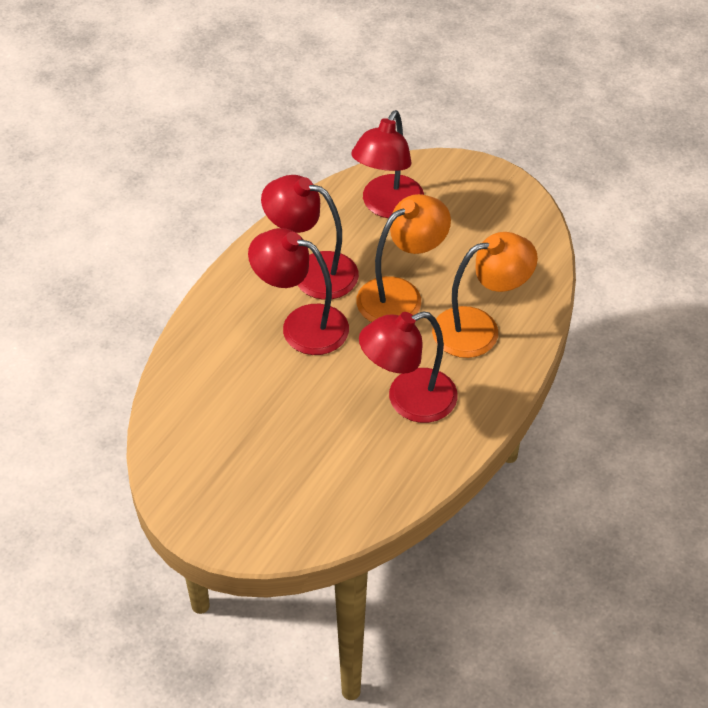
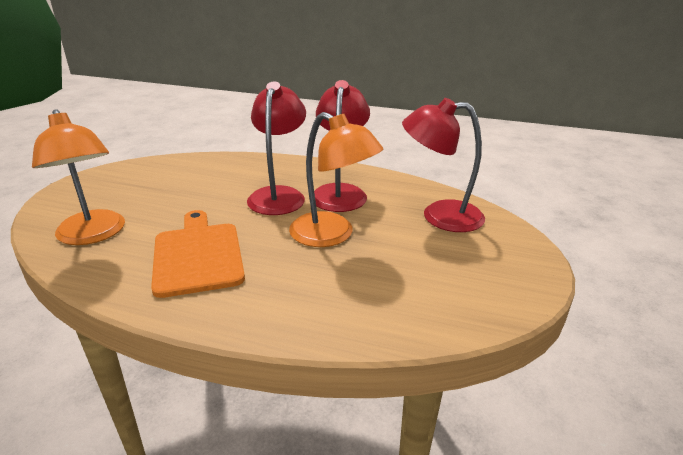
camera: 75 degrees right, 20 degrees down
red lamp [359,311,458,423] -> orange cutting board [151,210,245,298]
orange lamp [432,232,538,358] -> orange lamp moved to [32,109,125,245]

